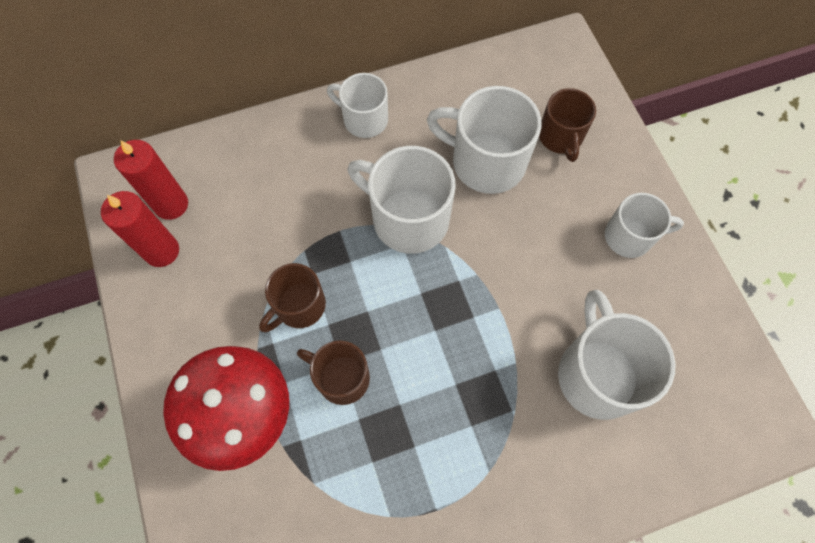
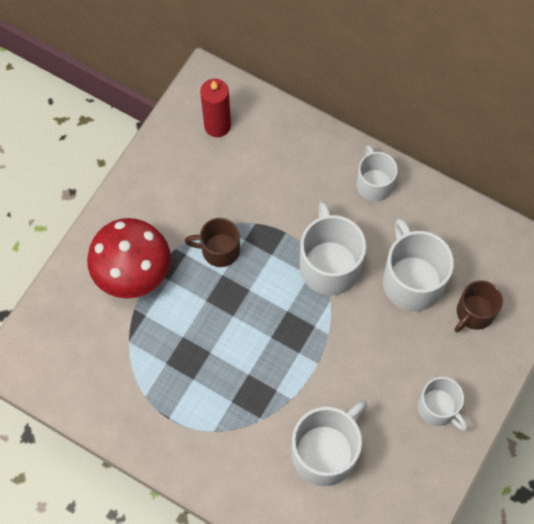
camera: 50 degrees right, 0 degrees up
red candle [101,191,179,267] -> none
brown mug [297,341,370,405] -> none

